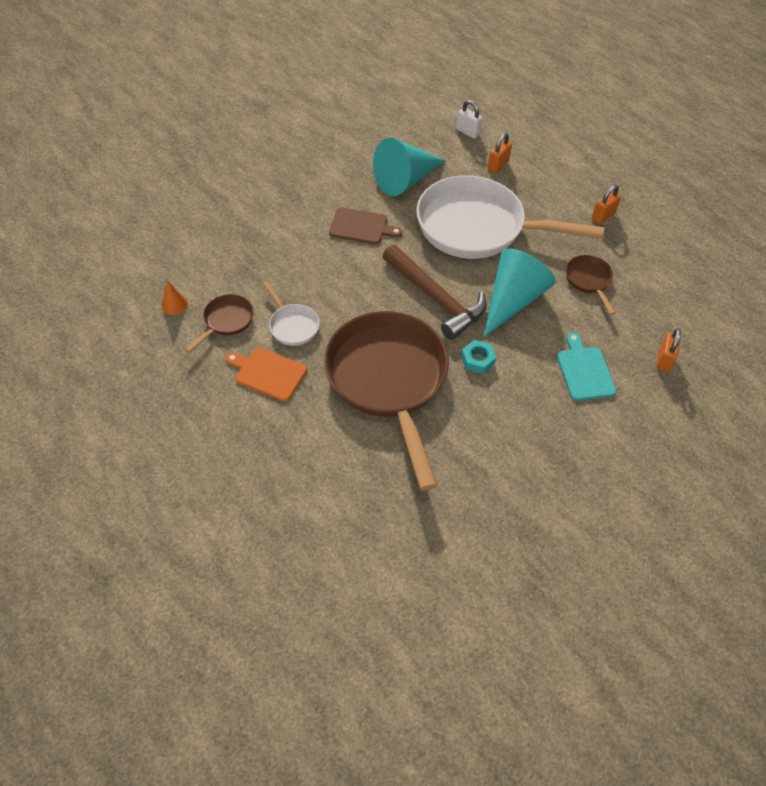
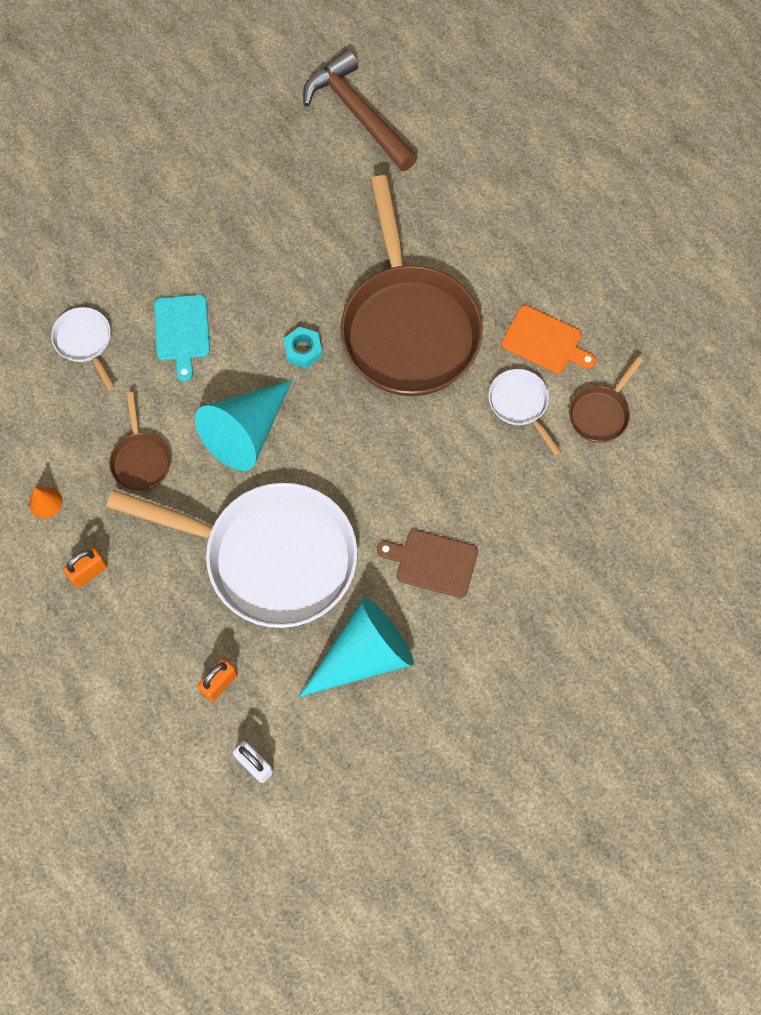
camera: 175 degrees left, 15 degrees up
orange cone [161,281,188,315] -> orange cone moved to [29,487,62,519]
brown hammer [383,245,487,340] -> brown hammer moved to [303,50,418,171]
orange padlock [656,328,681,372] -> white pan [51,307,115,391]

